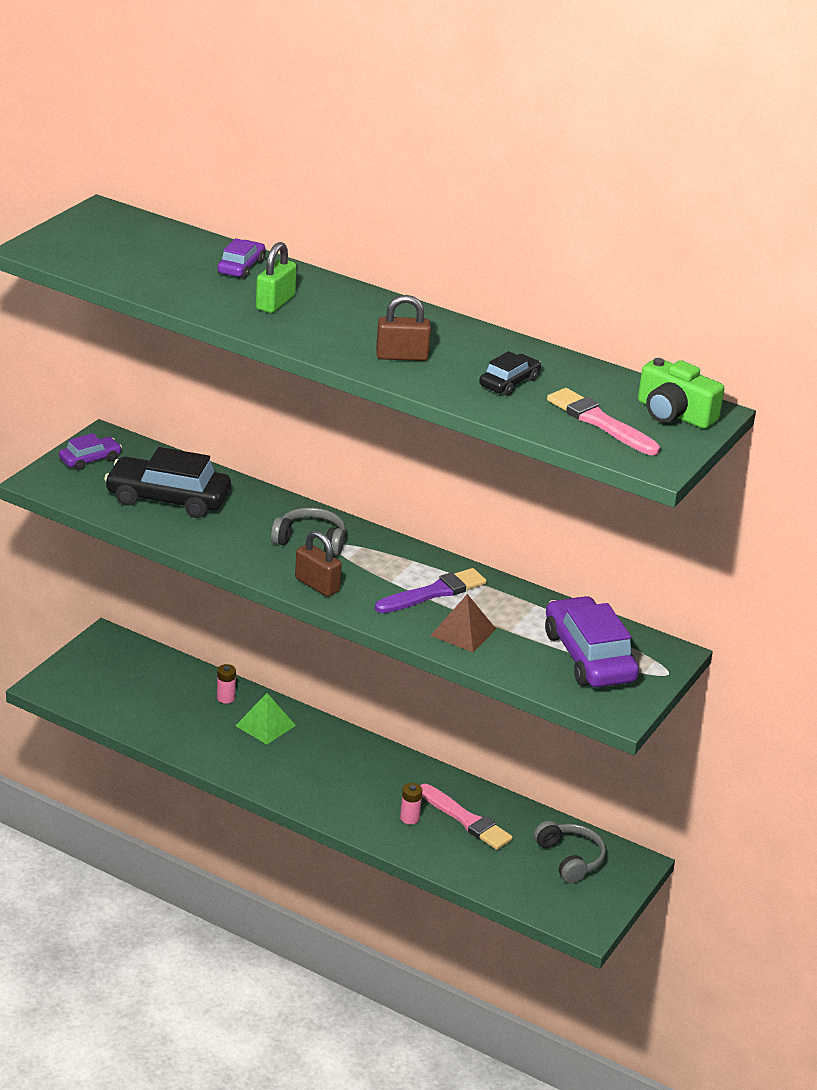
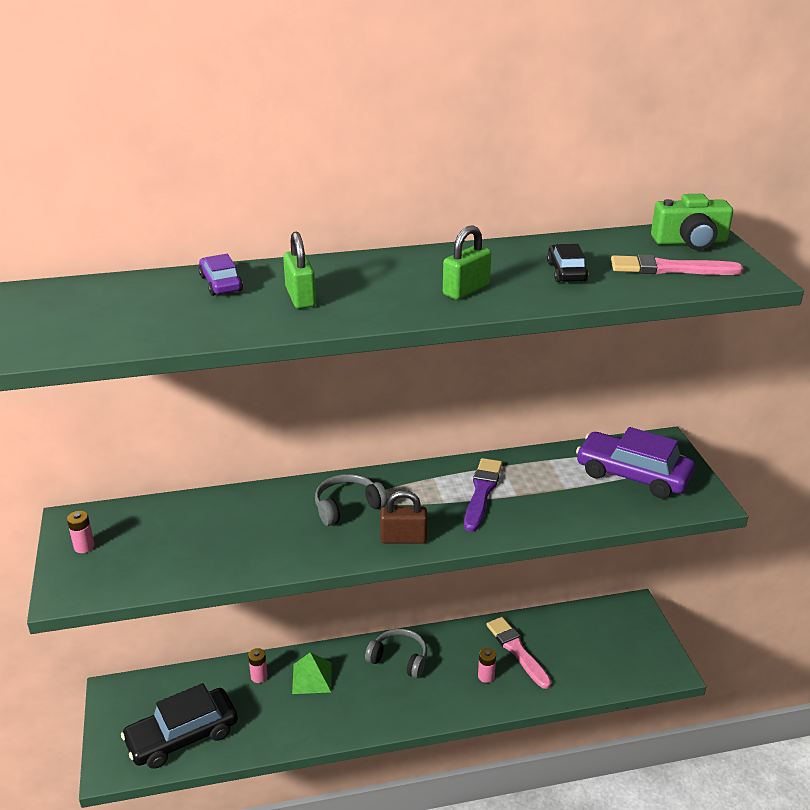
camera: 40 degrees left, 0 degrees up
purple car [59,433,122,470] -> pink battery [67,511,95,553]
black car [104,447,231,518] -> black car moved to [121,683,238,769]
brown padlock [376,295,431,361] -> green padlock [443,225,491,300]
pink brush [420,784,513,850] -> pink brush turned 120 degrees counterclockwise [487,617,551,689]
brown pyramid [430,594,496,652] -> none
grey headphones [534,821,606,884] -> grey headphones moved to [365,629,427,678]

